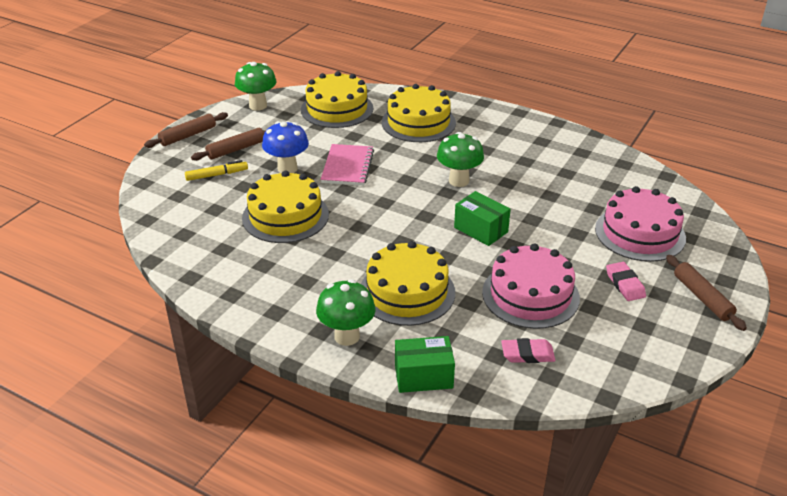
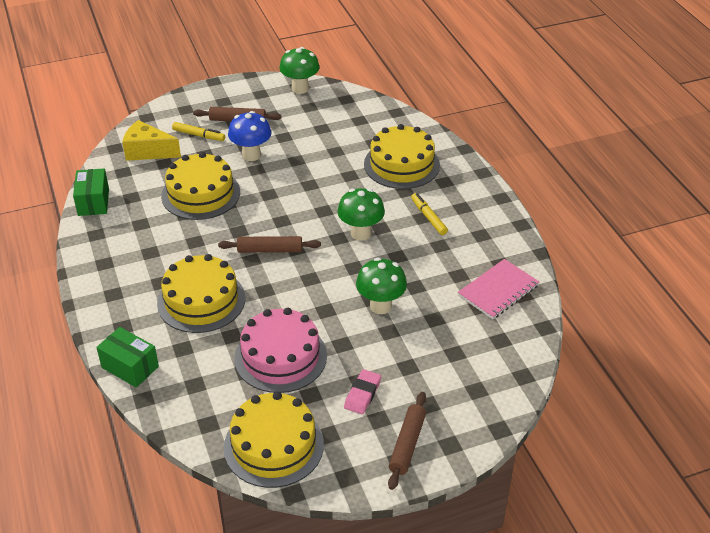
camera: 40 degrees right, 5 degrees up
brown rolling pin [144,112,228,148] -> brown rolling pin moved to [218,236,321,253]
yellow cake [301,71,373,128] -> yellow cake moved to [224,391,324,488]
green mushroom [316,279,376,346] -> green mushroom moved to [356,258,407,314]
pink notebook [321,144,374,186] -> pink notebook moved to [458,259,539,319]
green box [454,191,511,246] -> green box moved to [73,168,109,216]
pink eraser [501,338,555,363] -> none
pink cake [595,186,686,262] -> none
none -> yellow cheese [122,120,181,161]
none -> yellow marker [411,193,448,235]

